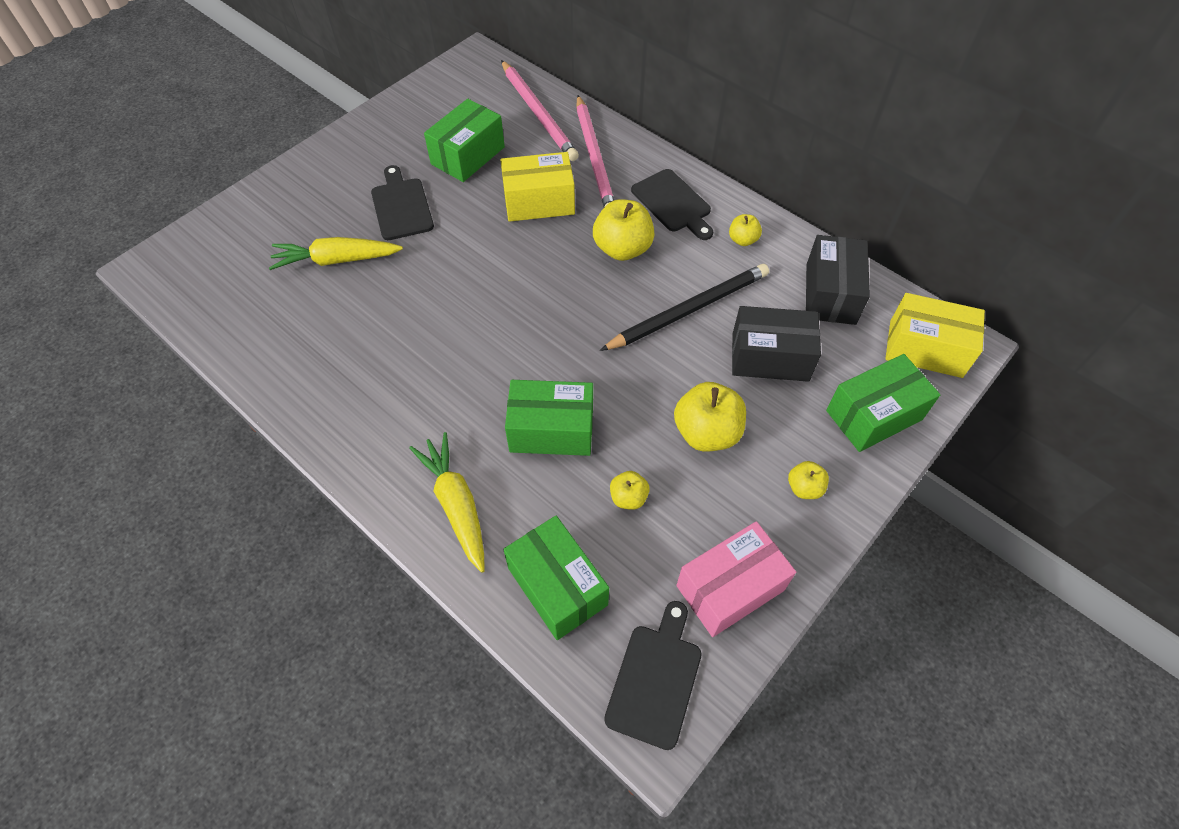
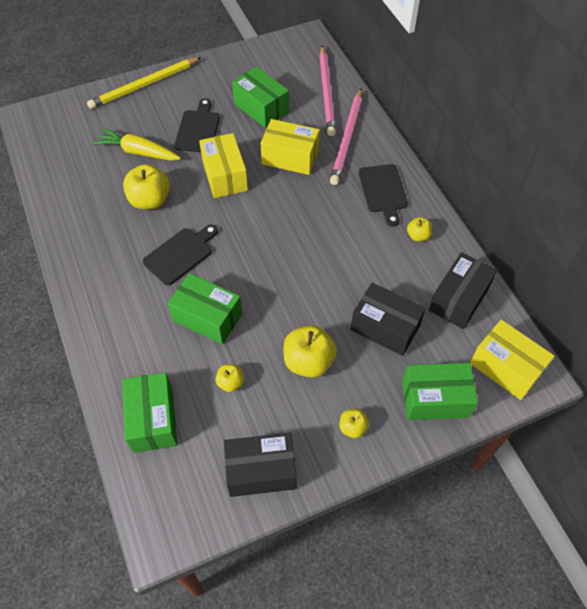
camera: 25 degrees right, 0 degrees up
yellow carrot [409,432,485,573] -> none
green box [424,99,505,182] -> green box turned 75 degrees clockwise [232,66,289,128]
yellow apple [593,199,655,261] -> yellow apple moved to [123,164,170,209]
black pencil [600,264,769,351] -> none
black cutting board [604,601,702,750] -> black cutting board moved to [143,224,218,285]
pink box [676,521,796,637] -> black box [224,433,297,497]
none -> yellow pencil [87,57,202,109]
none -> yellow box [199,133,248,198]

